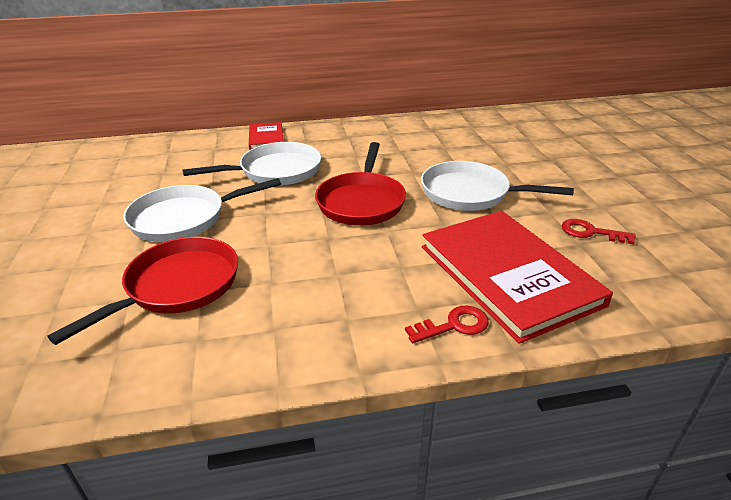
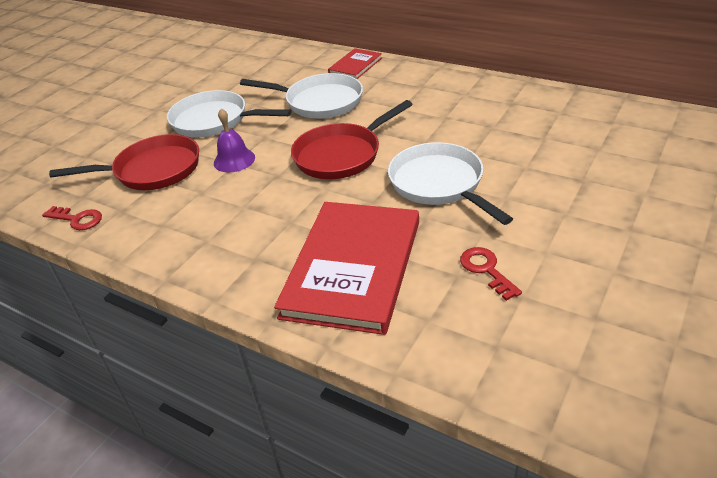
camera: 45 degrees right, 5 degrees up
red key [405,305,489,343] -> red key moved to [42,206,102,230]
none -> purple bell [214,108,255,172]

